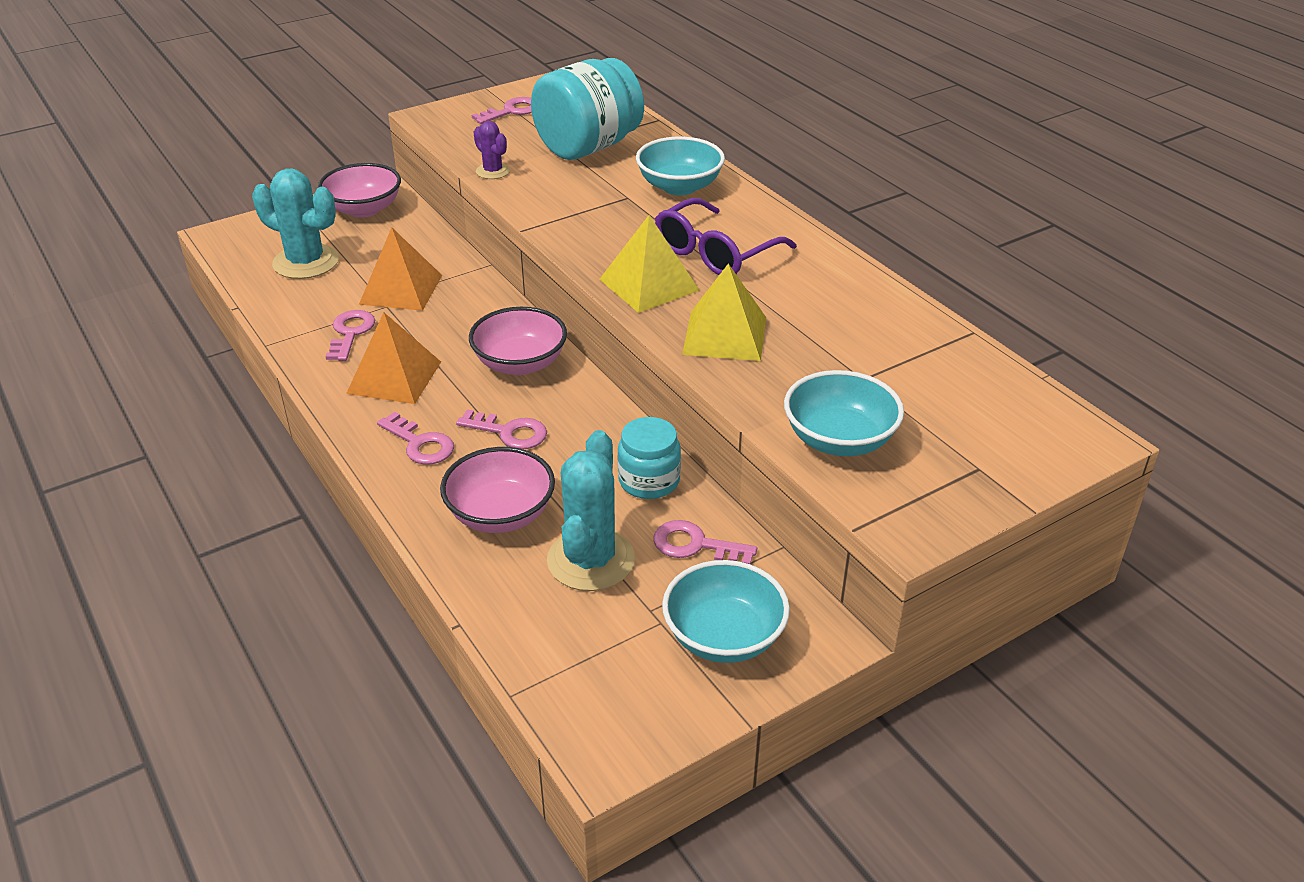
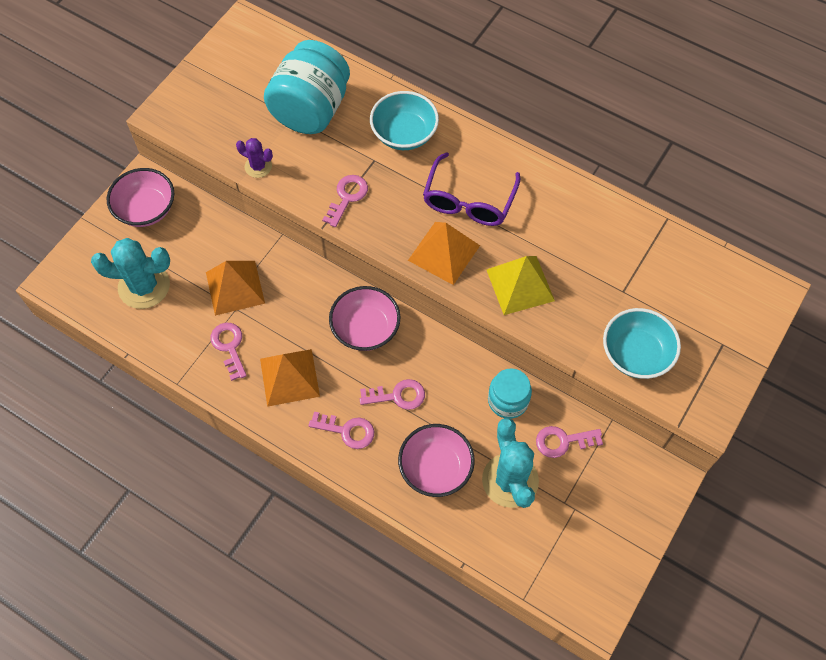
camera: 25 degrees left, 25 degrees up
pink key [472,97,532,124] -> pink key moved to [322,175,368,227]
yellow pyramid [599,215,700,313] -> orange pyramid [408,222,480,285]
turquoise bowl [662,560,790,663] -> none

